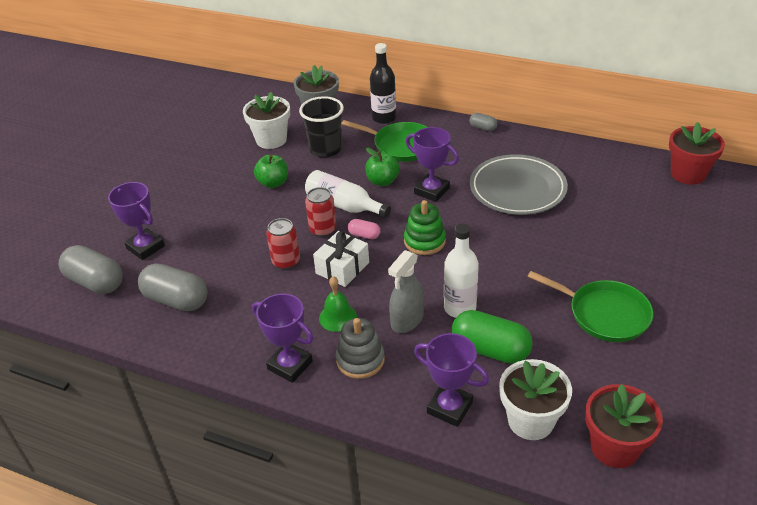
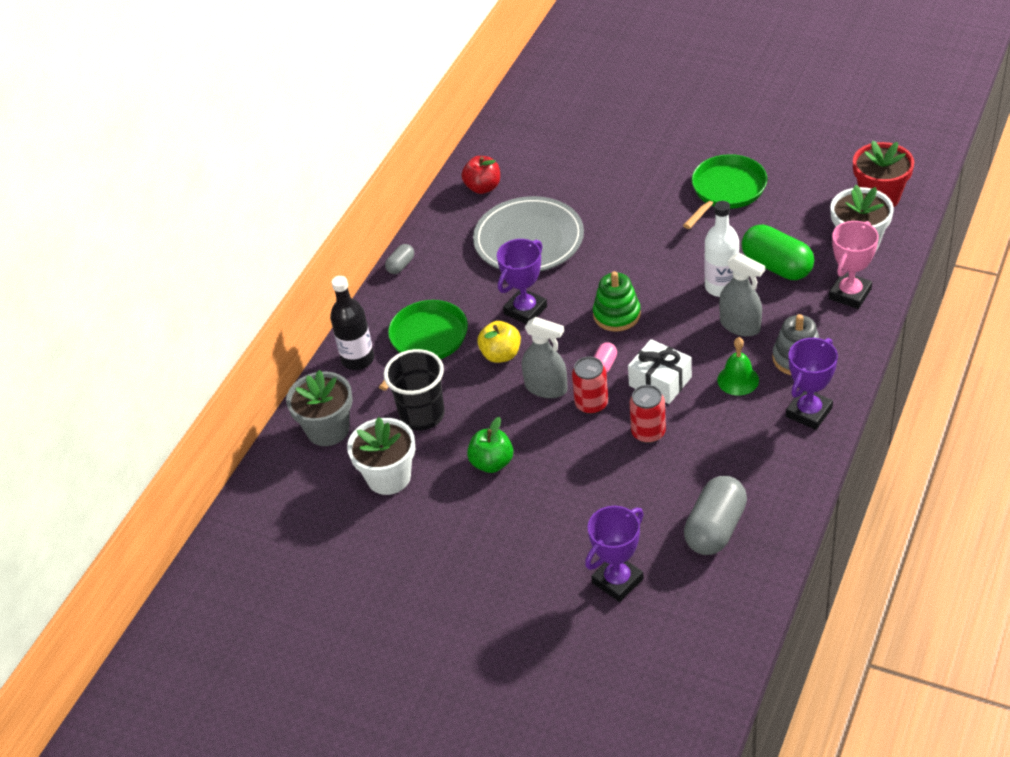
camera: 85 degrees left, 5 degrees up
grey capsule [58,245,123,294] -> none
white bottle [305,170,391,218] -> grey spray bottle [522,317,568,398]
green apple [365,148,400,186] -> yellow apple [477,321,521,363]
purple trophy [414,333,489,427] -> pink trophy [829,221,879,309]
green capsule [452,310,533,364] -> green capsule turned 75 degrees counterclockwise [741,225,814,280]
red flower pot [669,122,725,185] -> none
none -> red apple [462,156,500,194]

